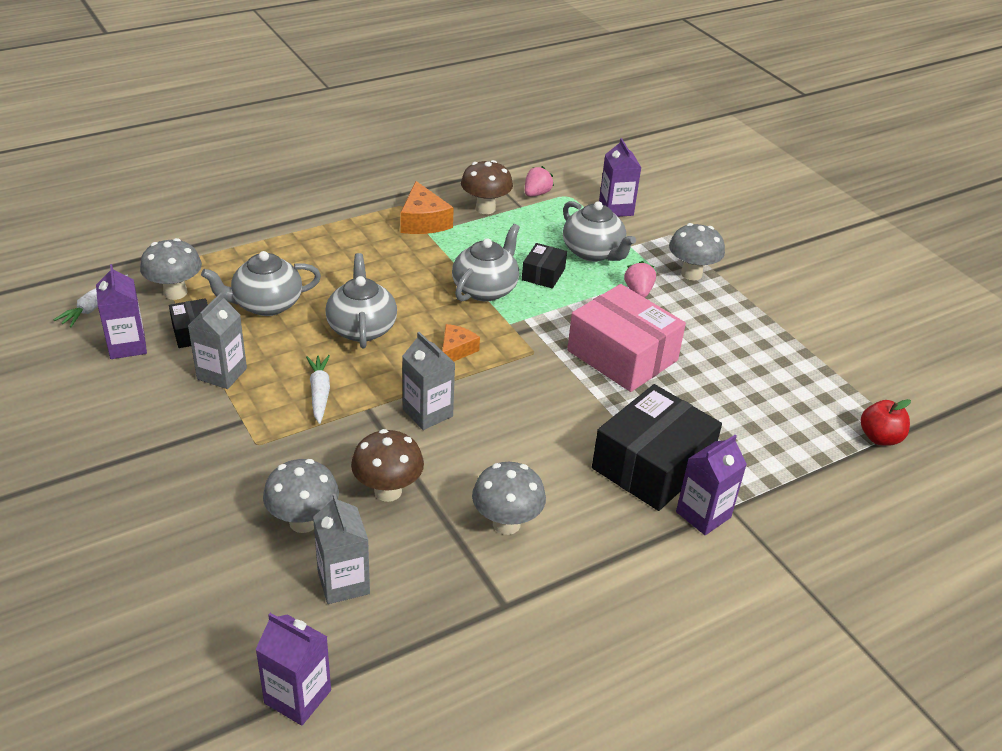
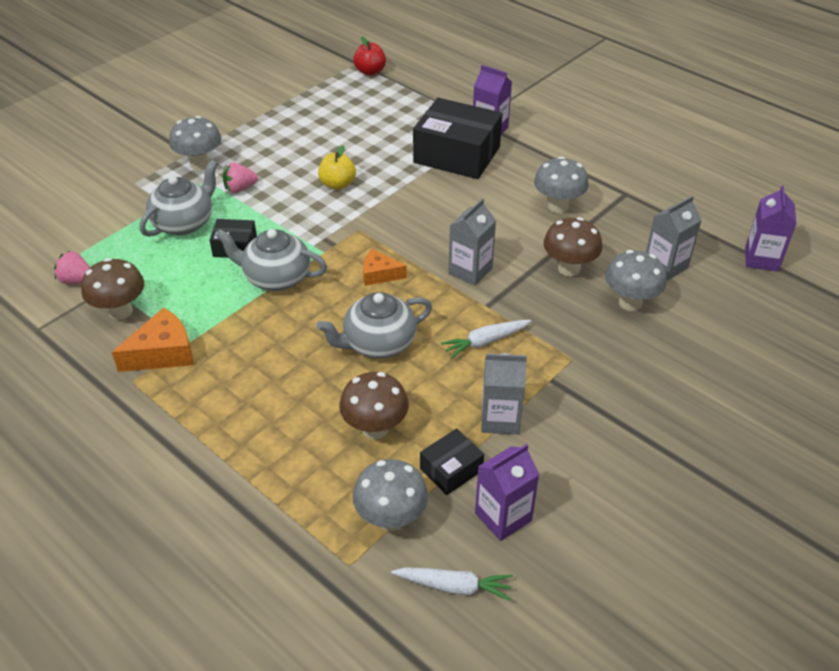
camera: 105 degrees left, 5 degrees up
grey teapot [201,251,321,316] -> brown mushroom [339,372,409,439]
pink box [567,284,686,392] -> yellow apple [318,145,356,190]
purple carton [599,138,641,217] -> none

